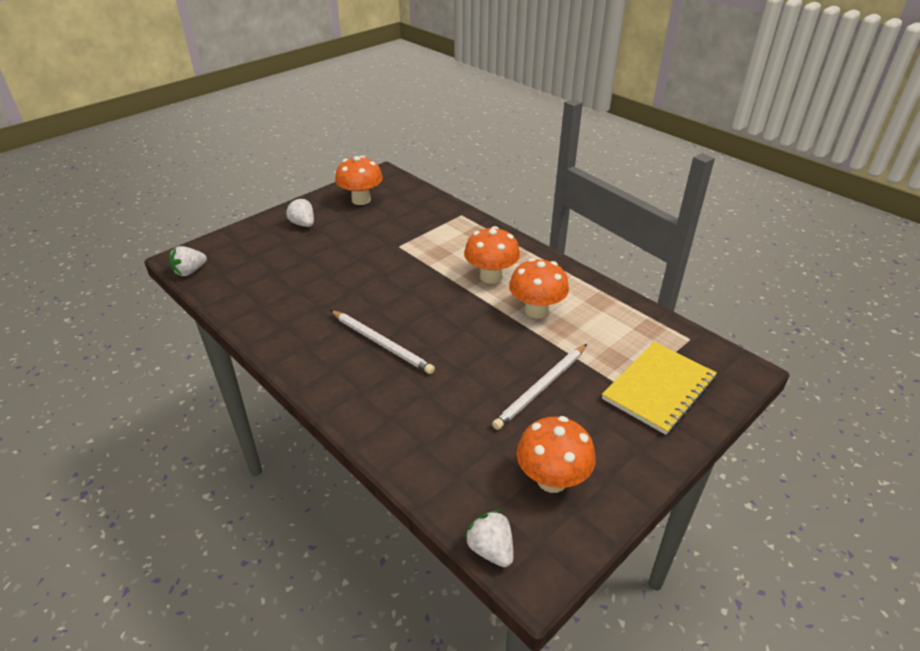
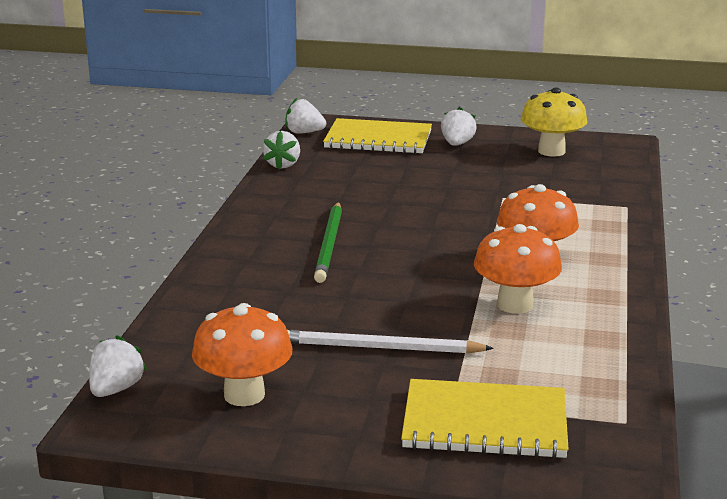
camera: 55 degrees right, 15 degrees down
white pencil [330,310,435,374] -> green pencil [314,202,342,283]
orange mushroom [335,156,383,205] -> yellow mushroom [521,87,587,157]
none -> white strawberry [263,131,300,170]
none -> yellow notebook [323,118,432,154]

